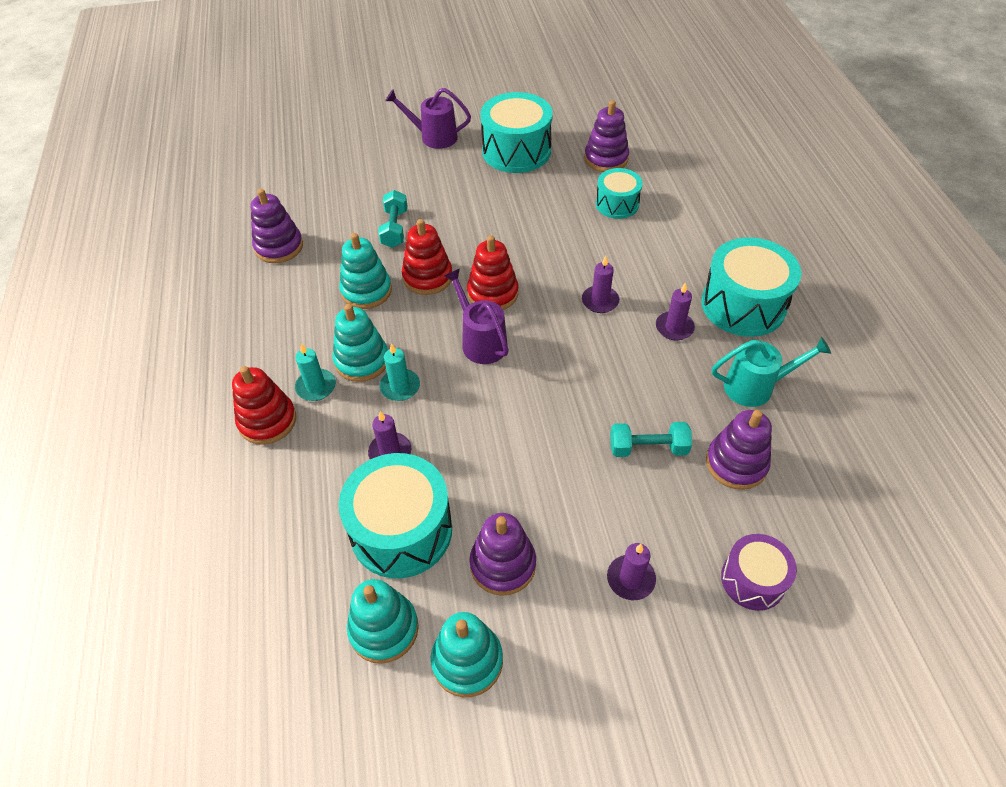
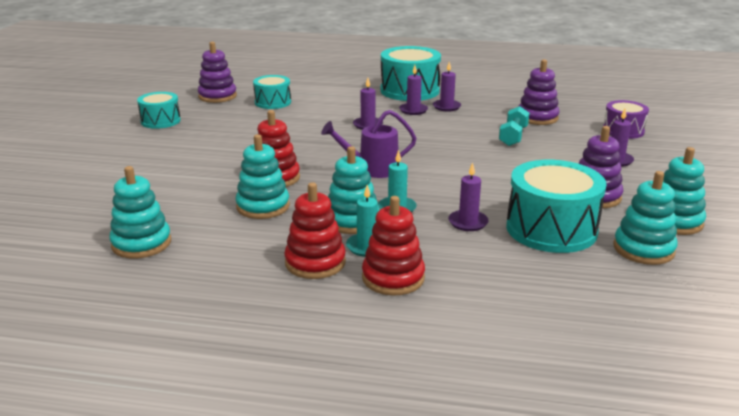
camera: 70 degrees left, 25 degrees down
purple stacking toy [250,189,303,263] -> turquoise stacking toy [109,166,171,258]
turquoise dumbbell [378,190,407,248] -> none
purple watering can [385,88,471,149] -> none
red stacking toy [467,235,519,310] -> red stacking toy moved to [284,182,346,279]
turquoise drum [481,92,553,173] -> turquoise drum [137,92,181,129], size x0.59
turquoise watering can [712,337,831,407] -> none
none -> purple candle [433,62,461,111]

